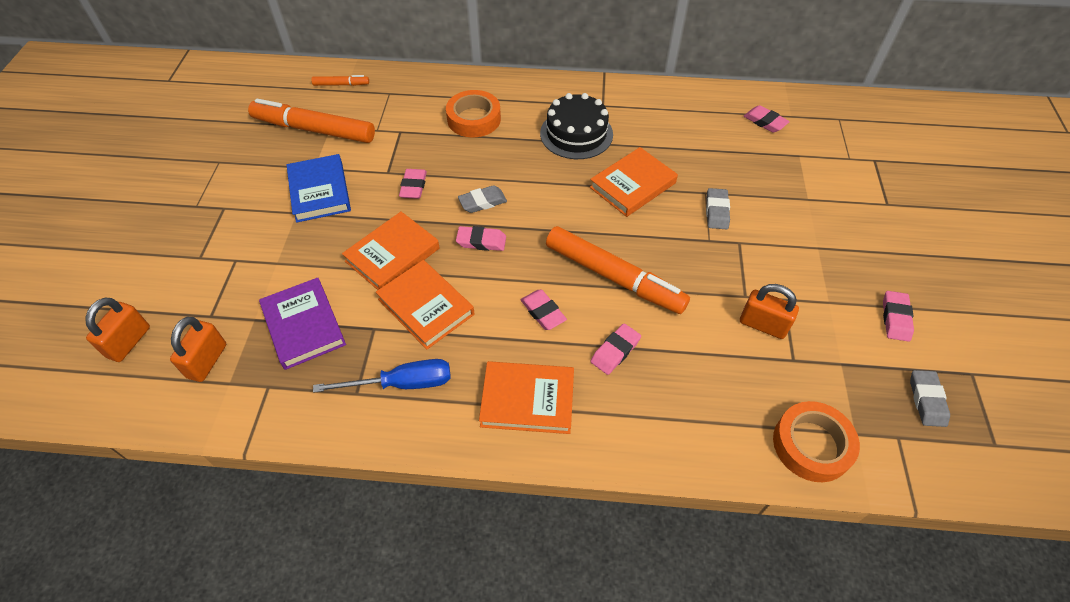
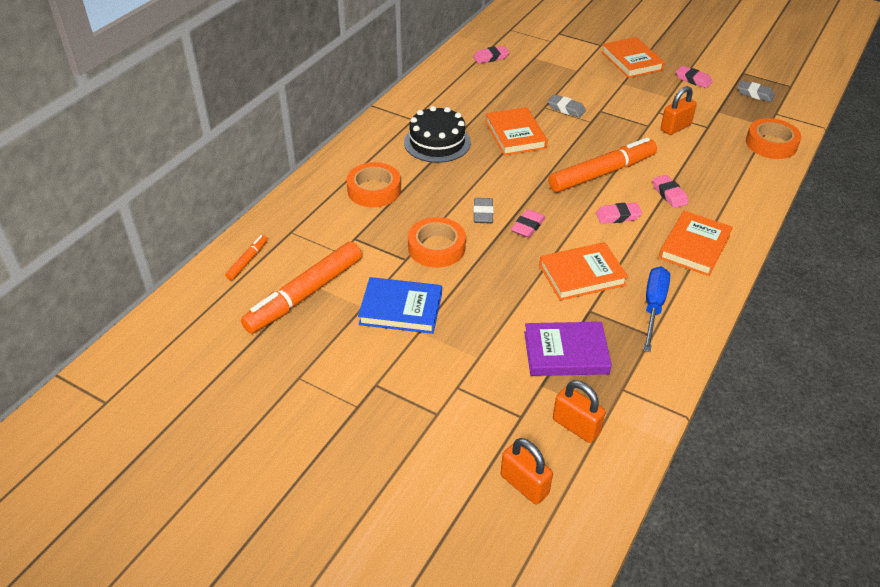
camera: 65 degrees left, 10 degrees down
orange book [342,212,440,290] -> orange book moved to [602,37,665,78]
pink eraser [399,169,427,199] -> orange tape [408,217,466,268]

